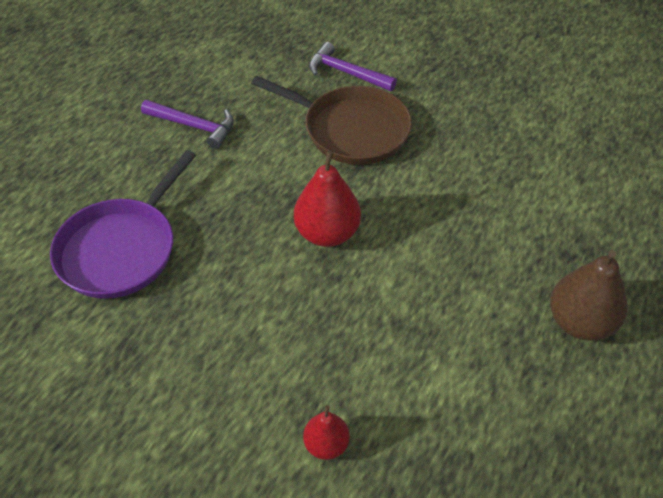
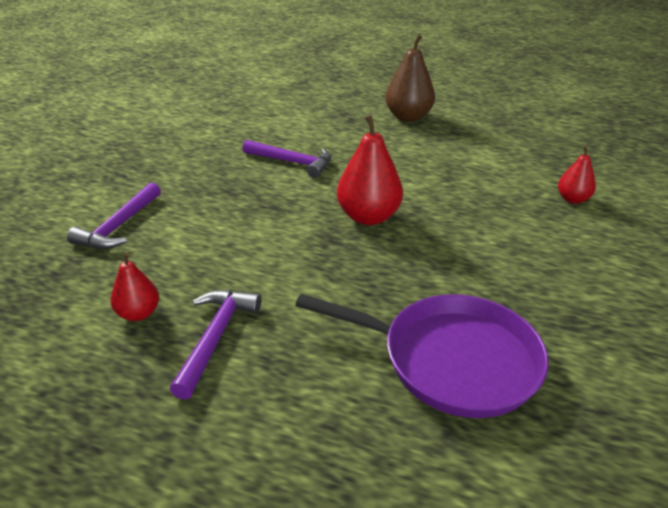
camera: 100 degrees left, 15 degrees down
brown pan [251,76,412,165] -> none
none -> red pear [110,252,159,321]
none -> purple hammer [243,140,331,178]

